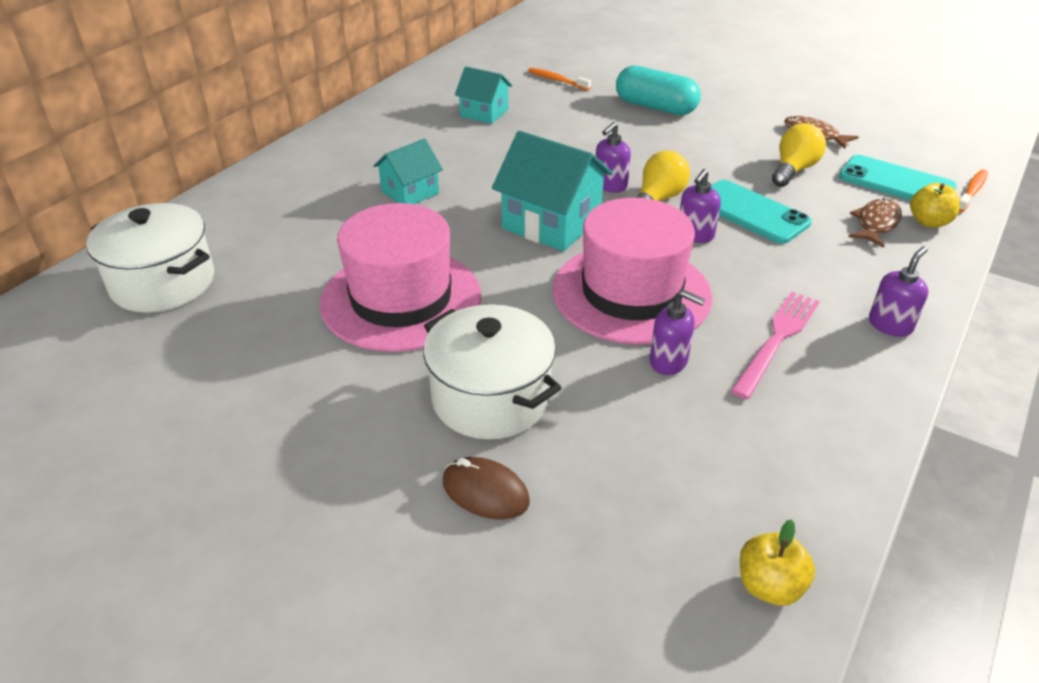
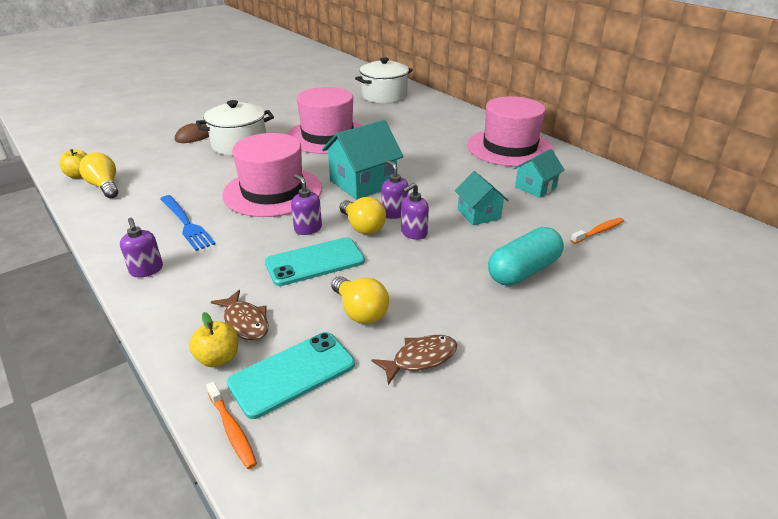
camera: 110 degrees right, 5 degrees down
turquoise house [373,139,443,204] -> turquoise house moved to [455,171,508,225]
purple soap dispenser [650,290,705,375] -> purple soap dispenser moved to [401,183,429,240]
pink fork [730,292,819,399] -> blue fork [160,195,215,251]
none -> yellow light bulb [79,153,118,198]
none -> pink hat [467,96,554,167]

